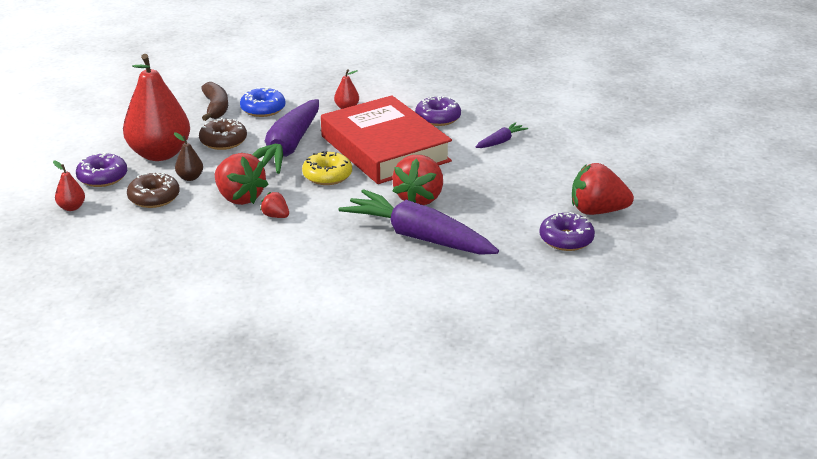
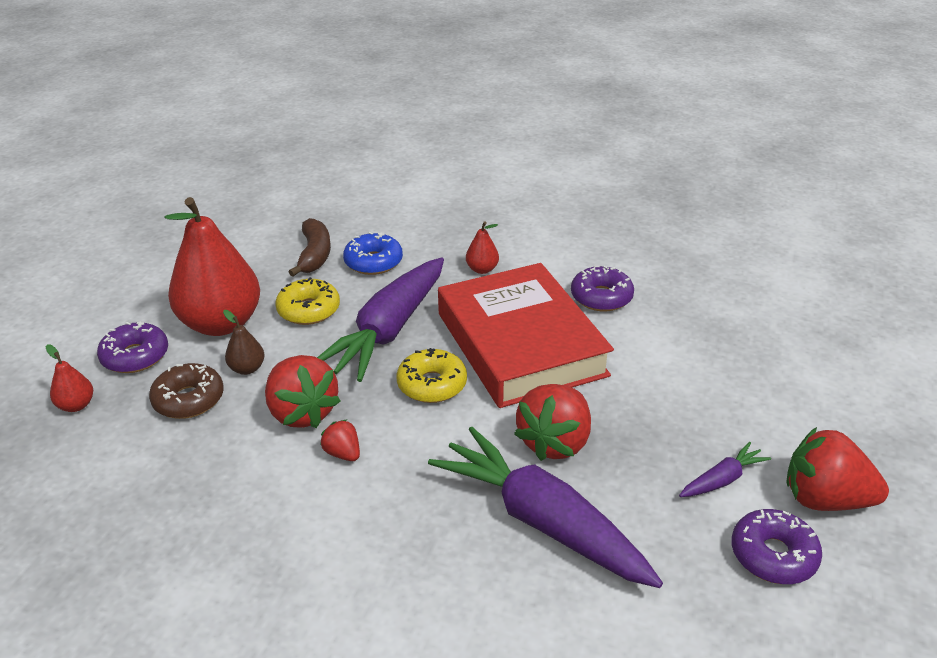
camera: 10 degrees right, 5 degrees up
brown donut [199,118,247,150] -> yellow donut [275,277,340,325]
purple carrot [476,122,528,148] -> purple carrot moved to [679,442,771,497]

